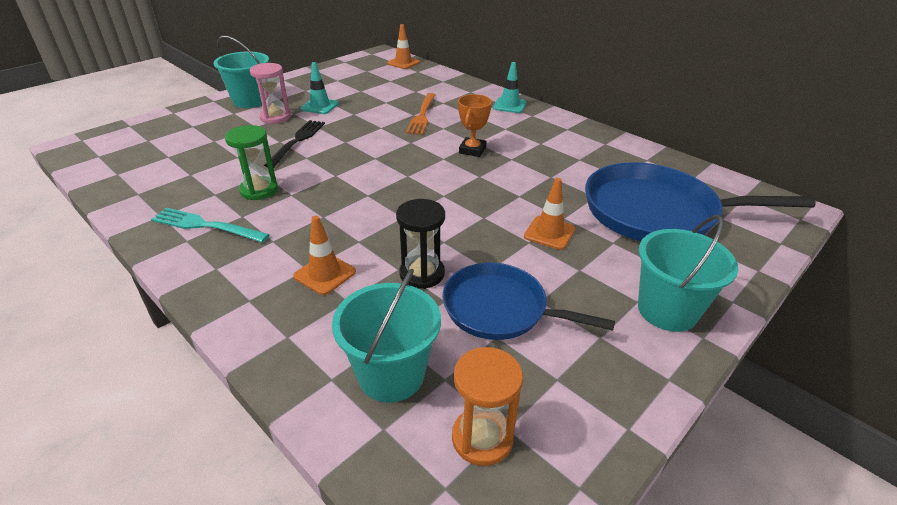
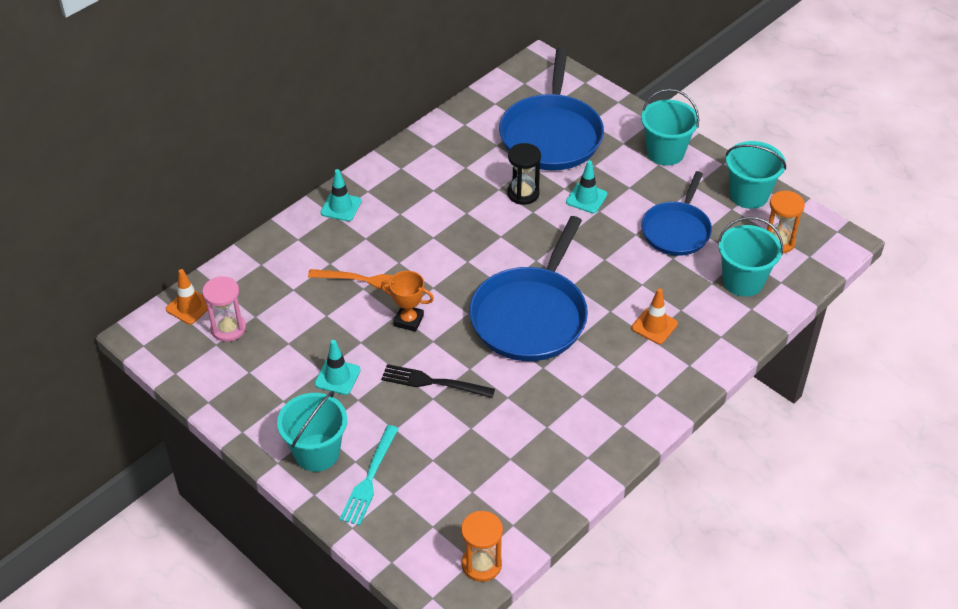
camera: 90 degrees left, 10 degrees up
turquoise fork [151,208,270,243] -> turquoise fork moved to [340,425,399,526]
green hourglass [225,125,278,200] -> none
pink hourglass [250,63,291,124] -> pink hourglass moved to [202,276,246,342]
black hourglass [396,199,445,289] -> black hourglass moved to [507,143,541,205]
orange trophy [458,94,492,157] -> orange trophy moved to [381,271,434,332]
orange traffic cone [524,178,575,250] -> turquoise traffic cone [566,160,607,213]
none -> orange hourglass [461,511,503,582]
none -> blue pan [469,216,588,361]
none -> turquoise bucket [725,141,786,209]

